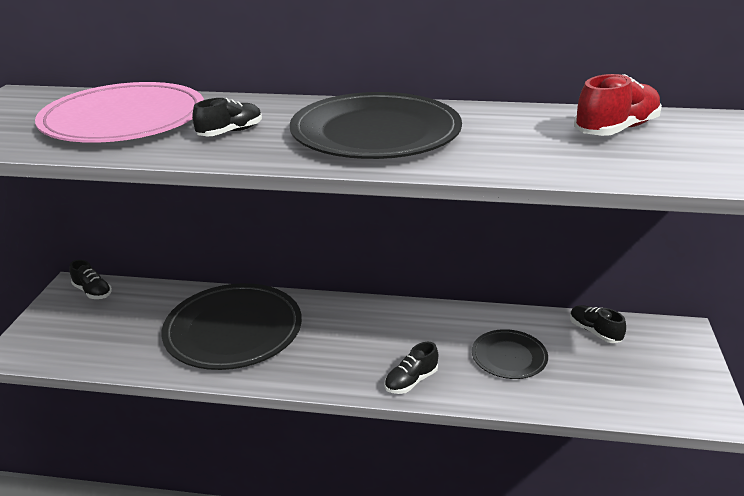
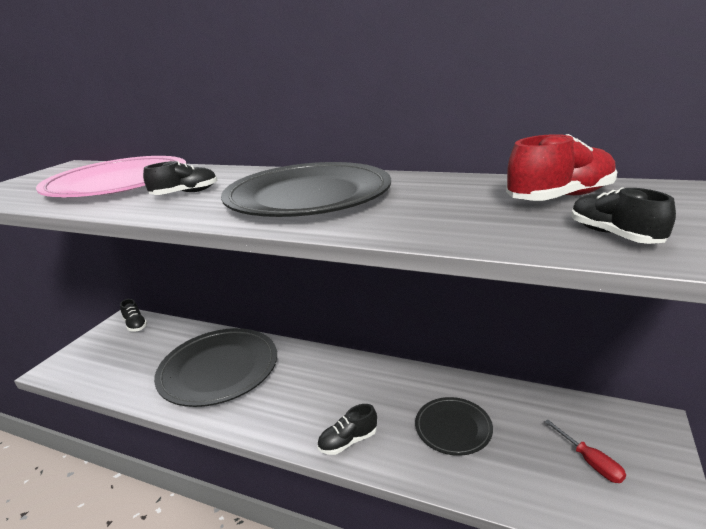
camera: 15 degrees right, 5 degrees down
black shoe [570,305,626,343] -> black shoe moved to [571,187,676,244]
none -> red screwdriver [545,420,626,483]

